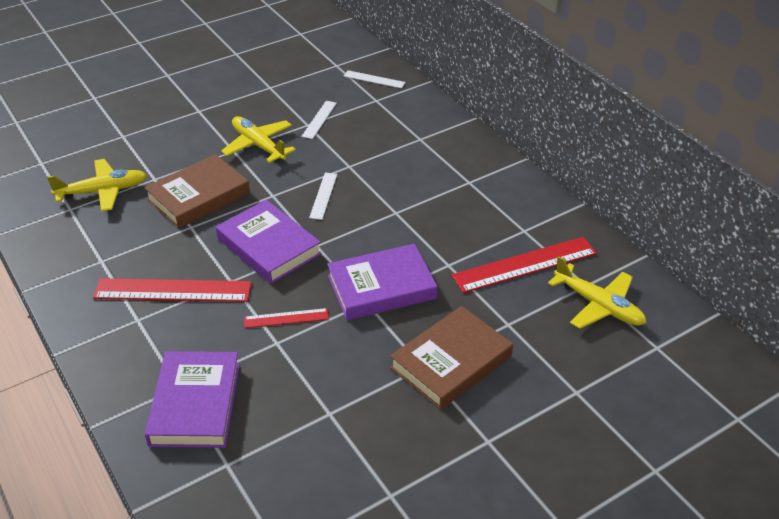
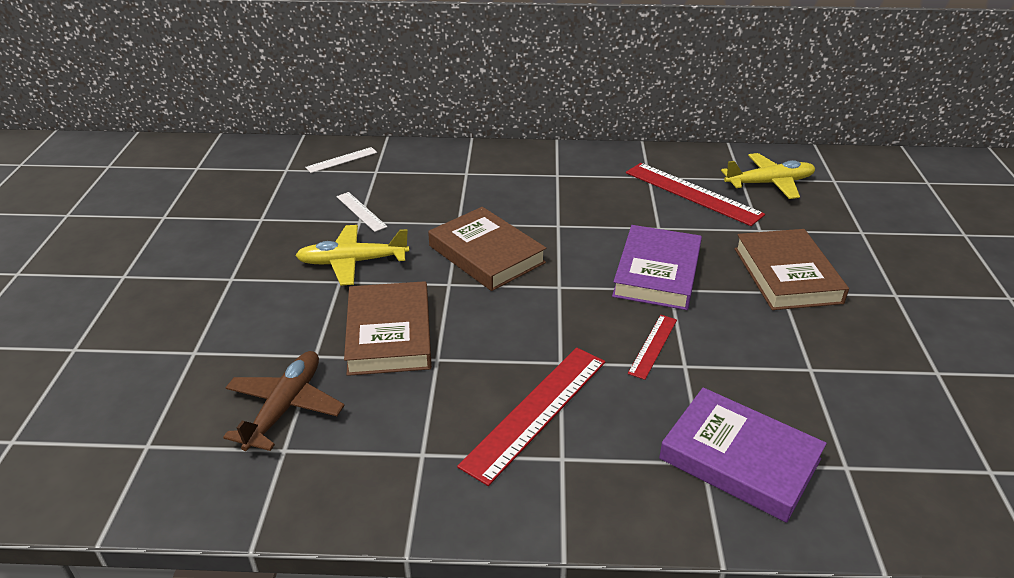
camera: 55 degrees left, 5 degrees down
yellow plane [47,159,147,212] -> brown plane [223,351,345,451]
purple book [216,200,322,284] -> none
white ruler [309,173,337,220] -> brown book [428,207,546,291]
red ruler [452,237,597,293] -> red ruler turned 60 degrees counterclockwise [626,163,765,226]

